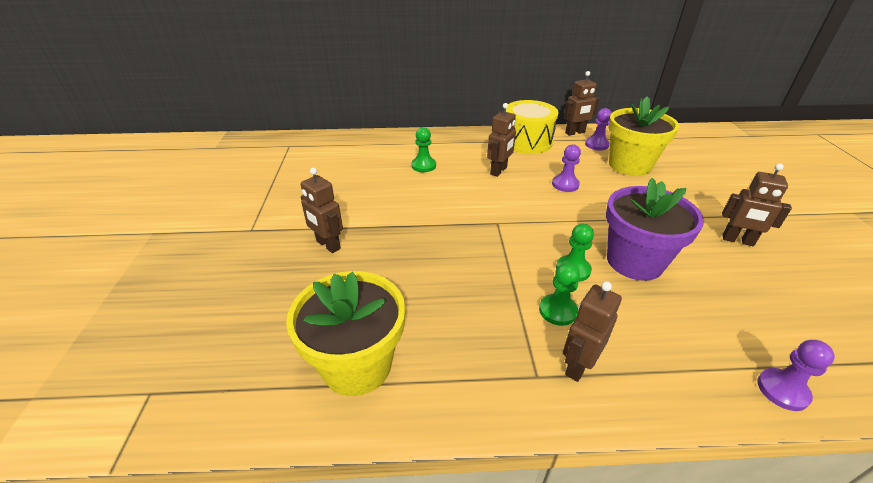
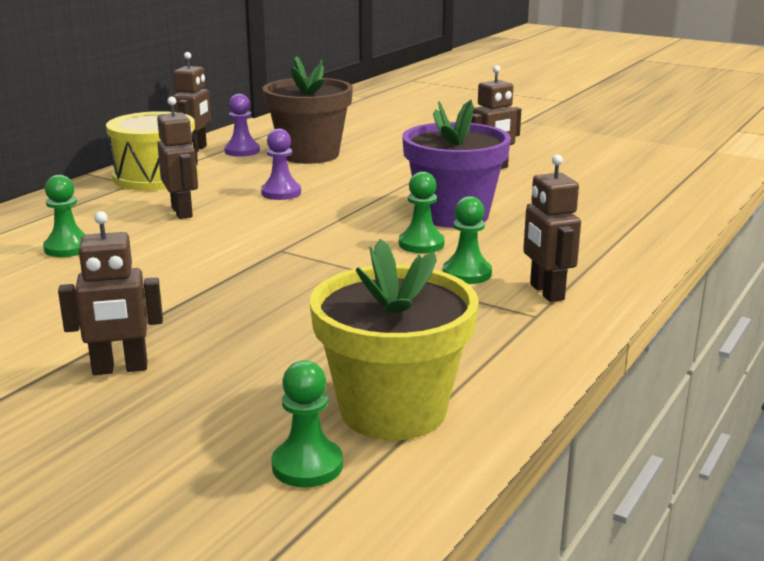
camera: 55 degrees left, 15 degrees down
yellow flower pot [608,96,679,176] -> brown flower pot [263,56,353,164]
purple pawn [757,340,835,411] -> none
none -> green pawn [272,360,343,488]

